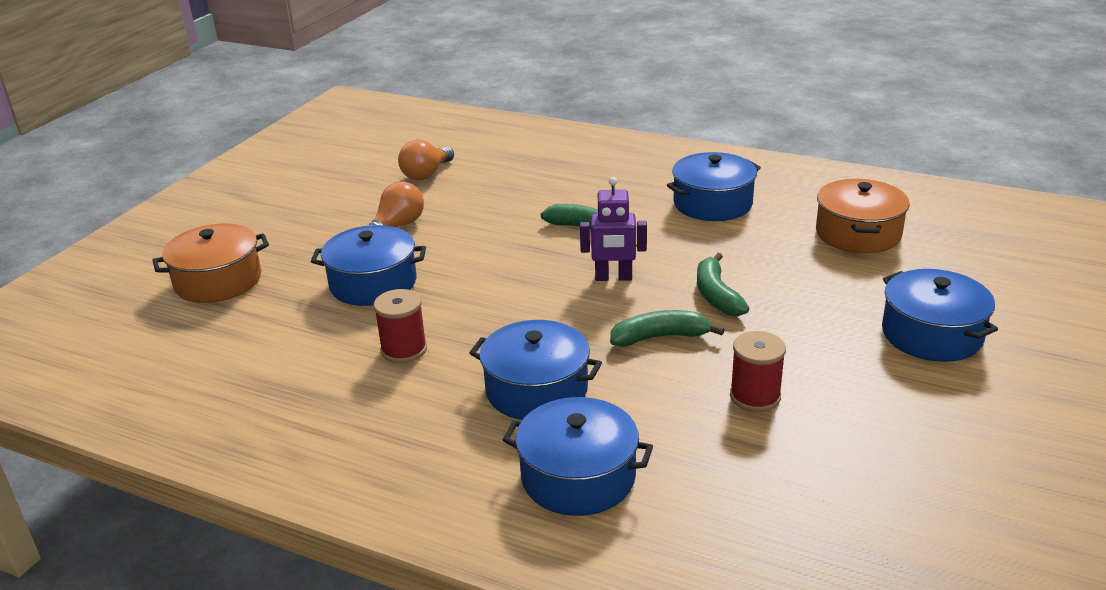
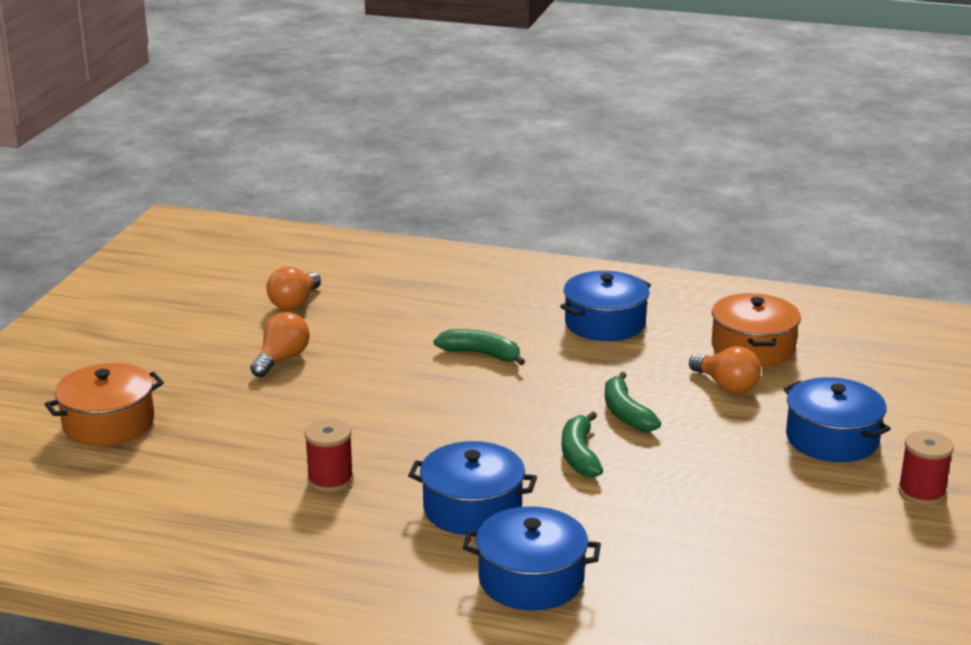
camera: 10 degrees left, 5 degrees down
blue pot [311,225,426,306] -> none
purple robot [580,177,647,281] -> none
green banana [610,310,725,347] -> green banana turned 75 degrees counterclockwise [562,411,603,477]
red spool [730,331,786,412] -> red spool moved to [898,431,954,505]
none -> orange light bulb [689,346,761,394]

